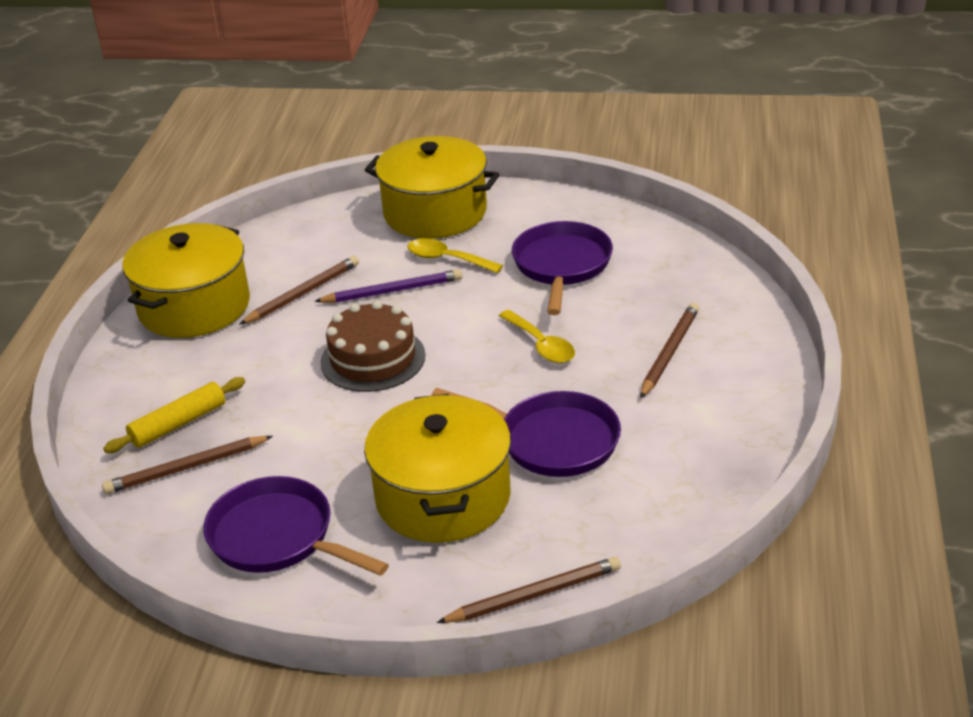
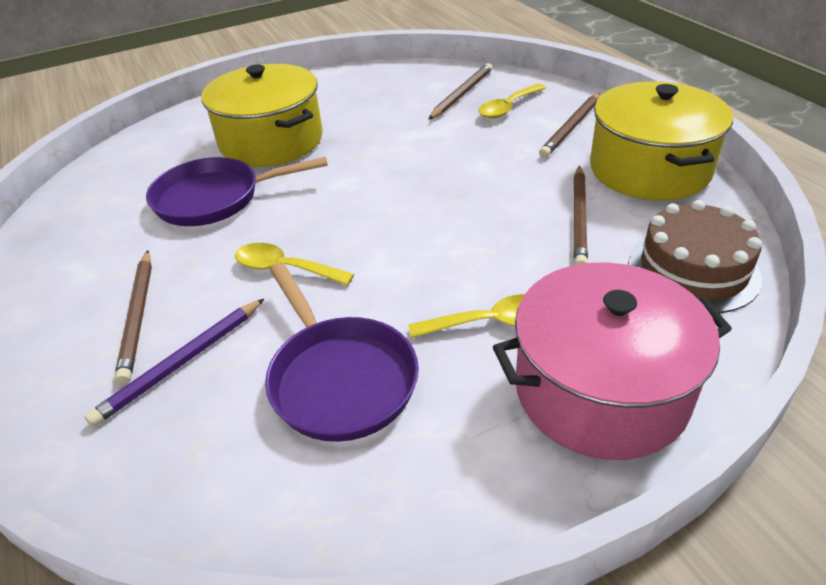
camera: 145 degrees right, 5 degrees up
yellow rolling pin [103,377,245,453] -> yellow spoon [479,84,546,118]
purple pan [203,476,389,576] -> none
purple pencil [314,269,462,303] -> purple pencil moved to [84,299,264,427]
brown cake [320,300,425,392] -> brown cake moved to [628,200,762,313]
yellow pot [365,136,500,238] -> pink pot [493,262,732,460]
brown pencil [437,557,621,623] -> brown pencil moved to [539,93,600,158]

